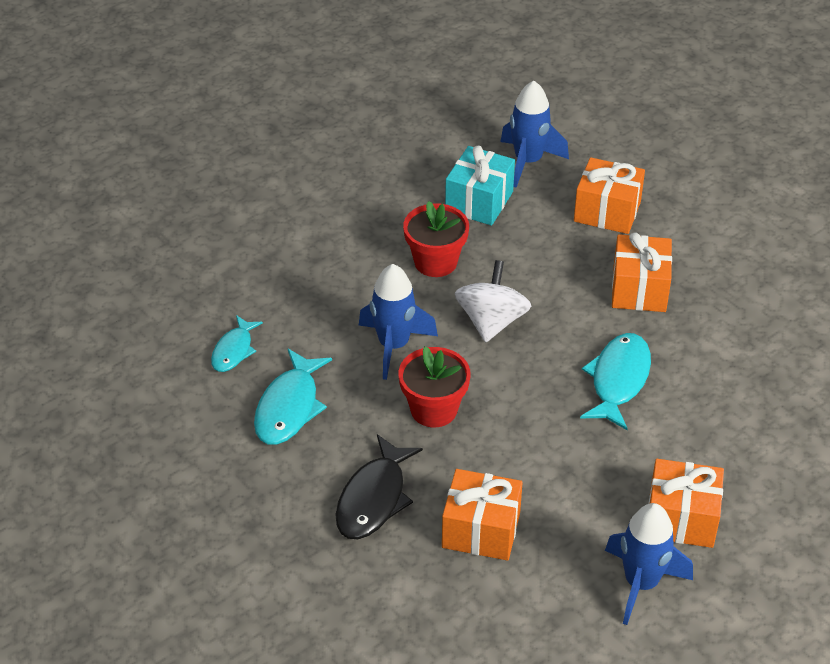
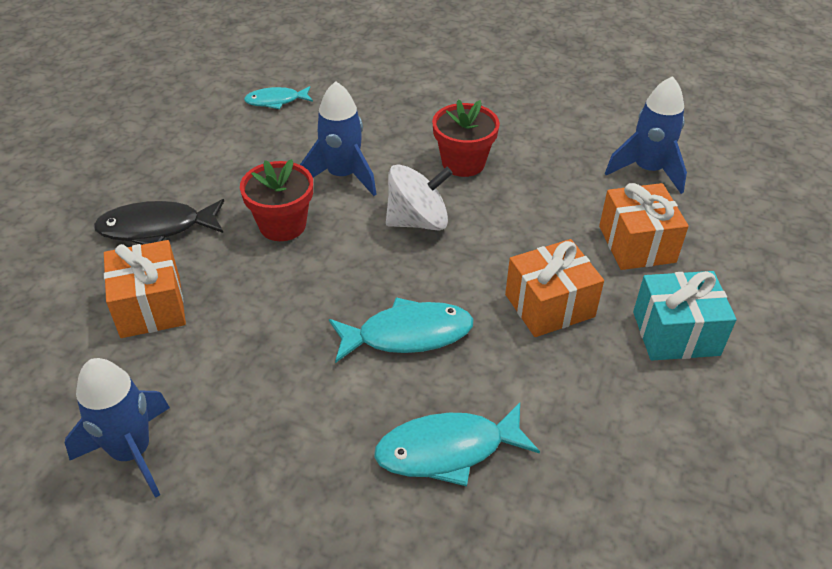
camera: 60 degrees right, 0 degrees up
turquoise fish [254,349,332,445] -> turquoise fish moved to [374,403,540,486]
turquoise gift [445,146,515,226] -> turquoise gift moved to [633,271,737,361]
orange gift [648,459,724,548] -> none

